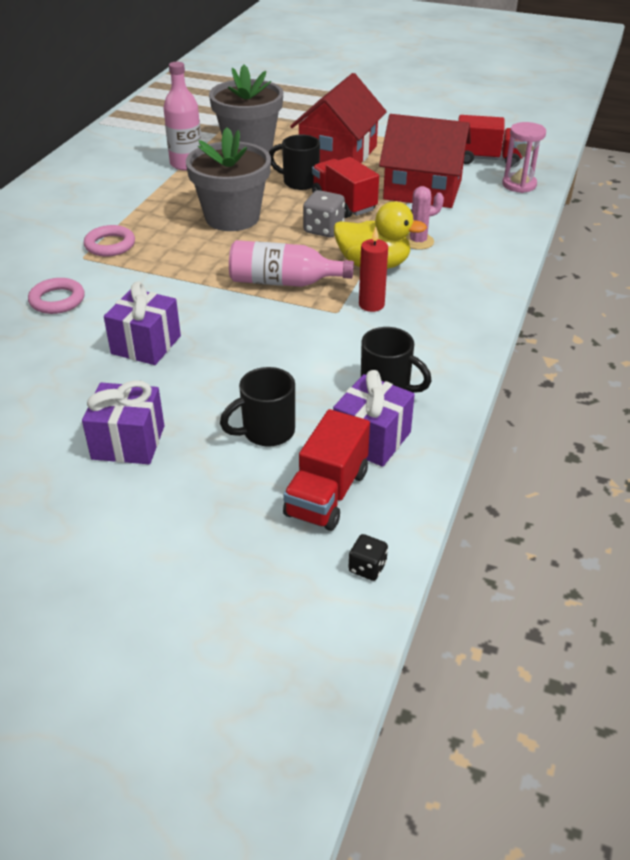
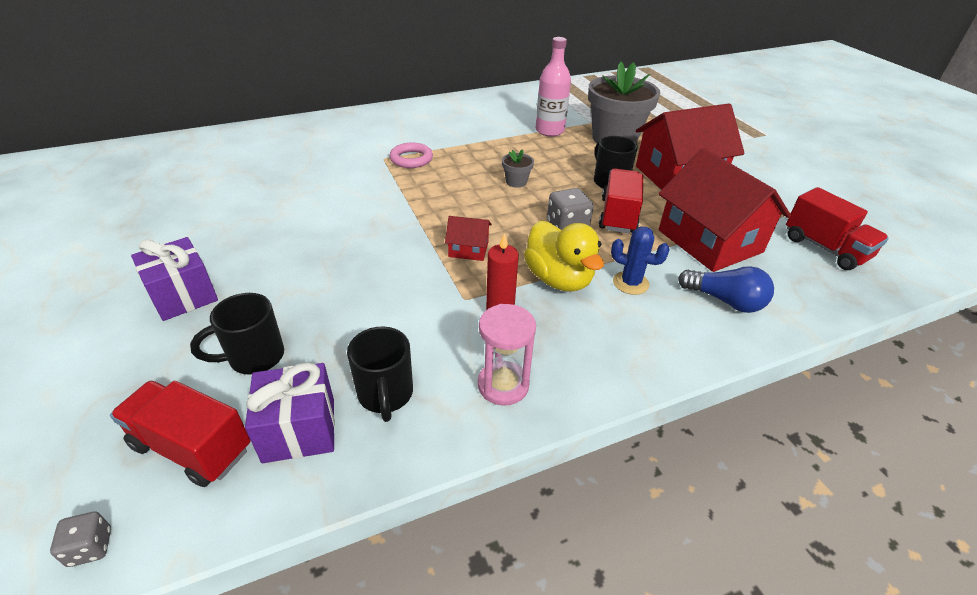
camera: 45 degrees right, 0 degrees up
pink ring [28,278,85,314] -> none
purple gift [104,282,181,365] -> none
grey flower pot [186,127,271,231] -> grey flower pot [502,149,534,188], size x0.41
black mug [220,367,295,447] -> black mug turned 45 degrees counterclockwise [190,293,284,375]
pink bottle [229,240,354,287] -> red house [445,216,492,261]
red truck [283,409,370,531] -> red truck turned 45 degrees clockwise [110,380,251,487]
black dice [349,534,388,581] -> grey dice [50,512,111,567]
pink cactus [406,186,444,250] -> blue cactus [611,227,670,295]
pink hourglass [502,122,546,193] -> pink hourglass moved to [478,304,536,406]
none -> blue light bulb [678,266,774,313]

